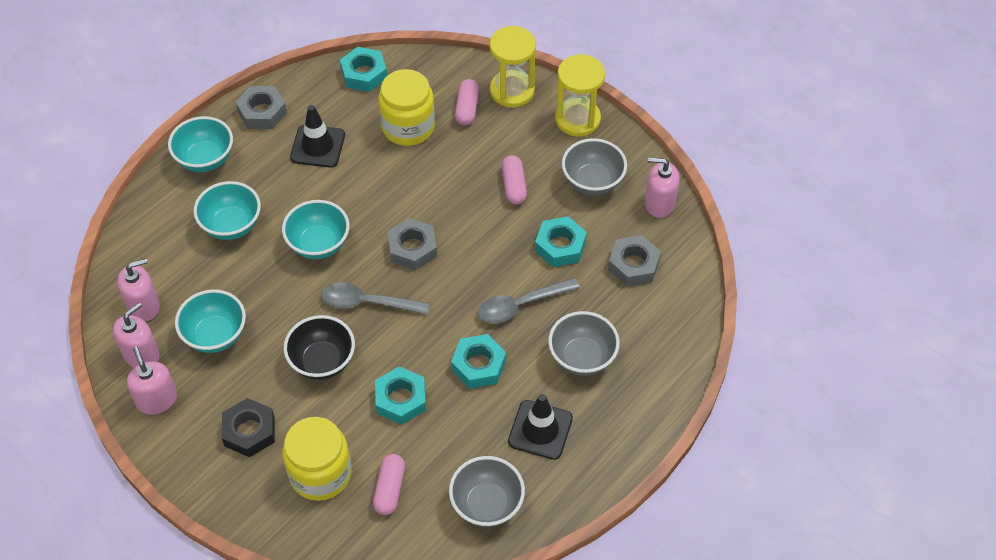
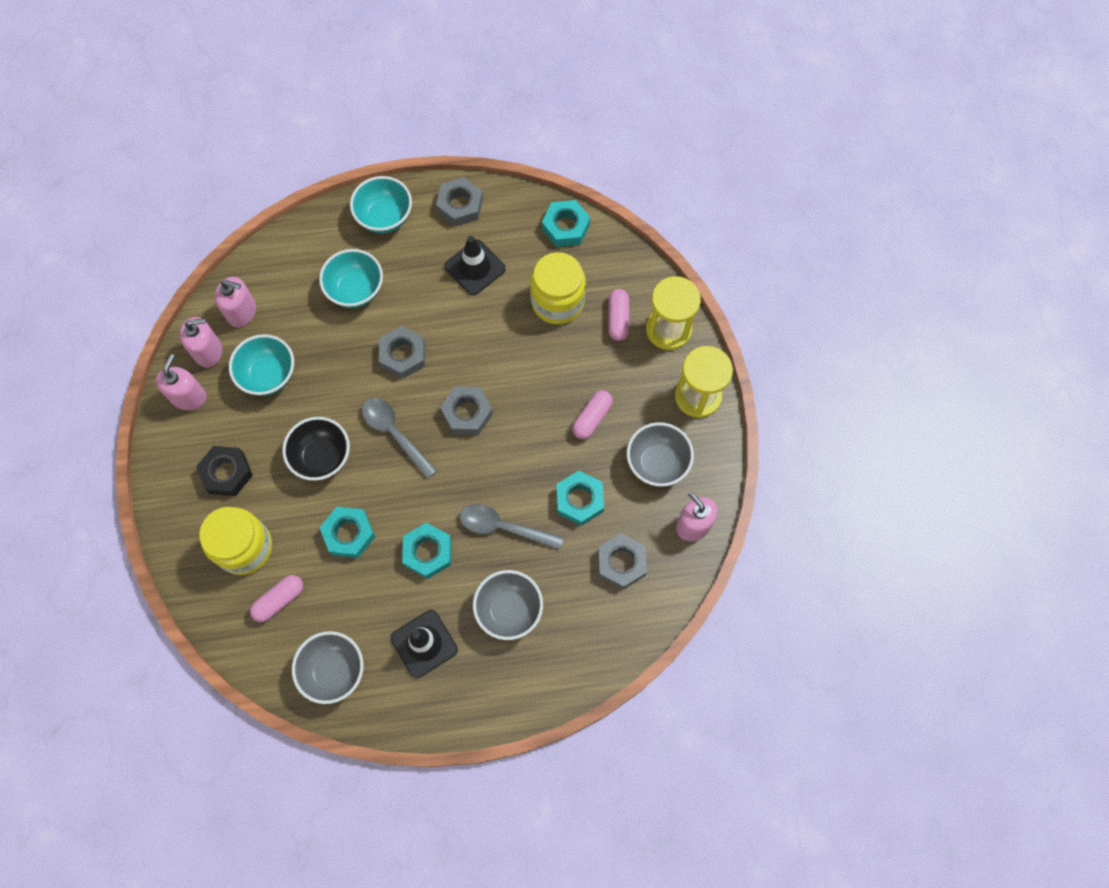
camera: 40 degrees right, 15 degrees up
turquoise bowl [282,200,349,259] -> grey nut [379,326,425,379]
pink capsule [455,79,479,125] -> pink capsule turned 45 degrees counterclockwise [608,289,629,341]

